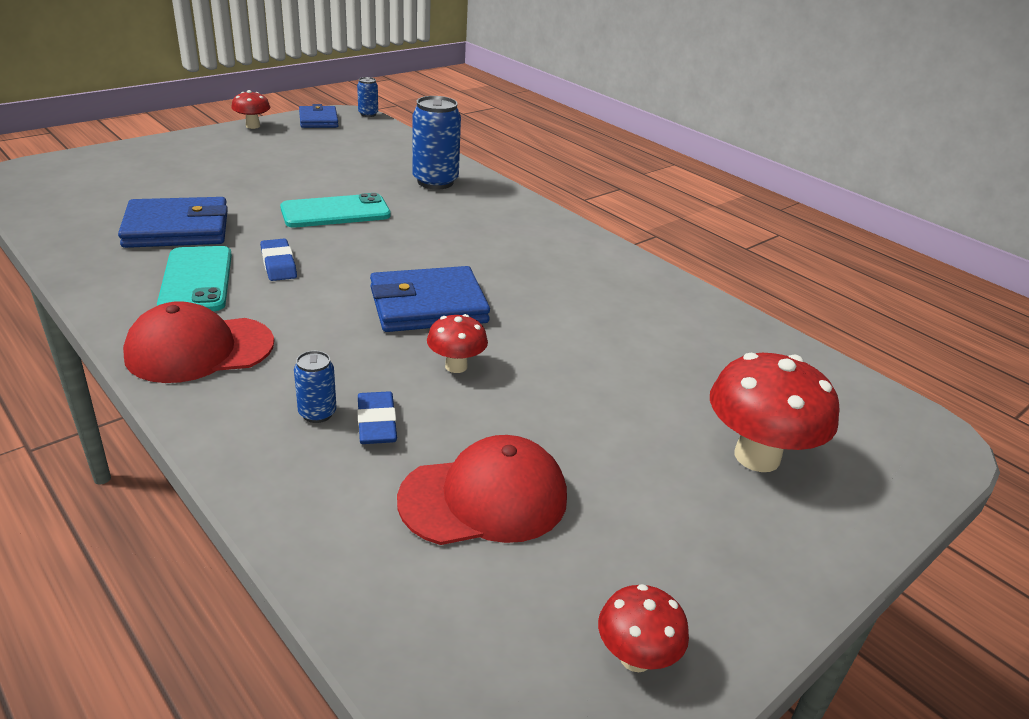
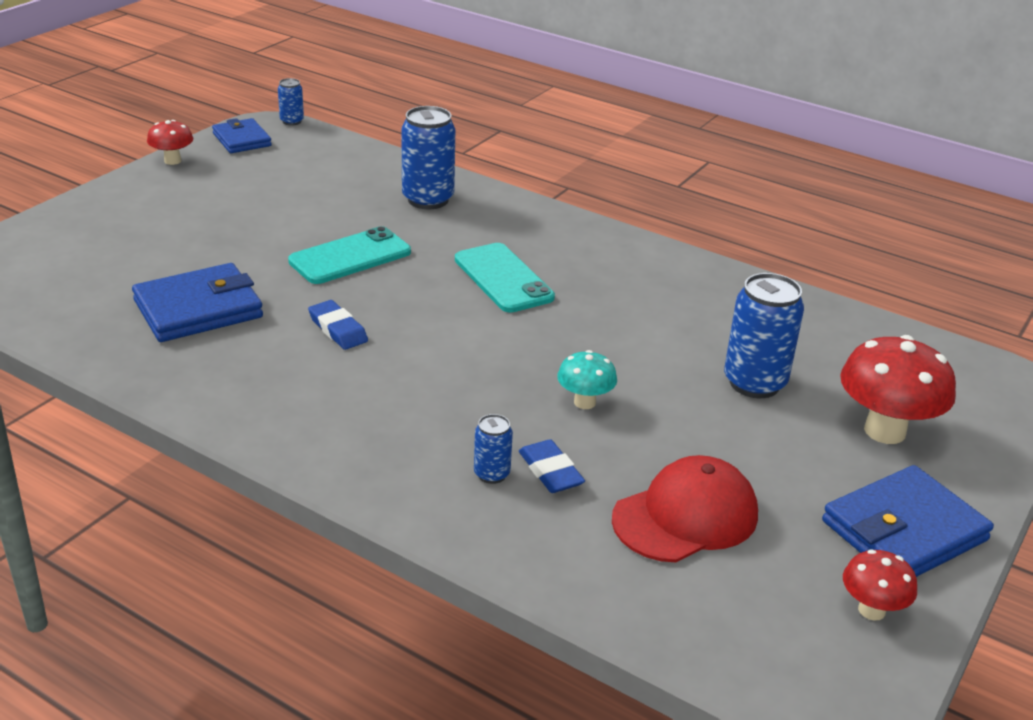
camera: 15 degrees left, 0 degrees up
red cap [123,301,274,383] -> none
turquoise phone [157,246,232,311] -> turquoise phone moved to [455,243,555,313]
blue wallet [370,266,490,332] -> blue wallet moved to [822,465,994,577]
red mushroom [427,314,488,373] -> turquoise mushroom [557,350,617,409]
none -> blue can [724,273,804,398]

